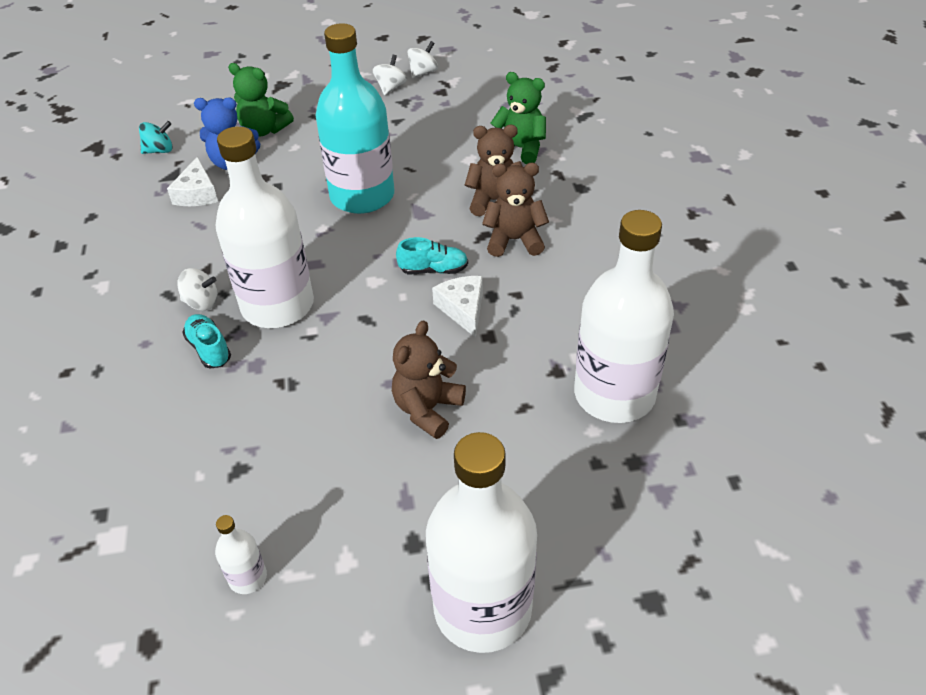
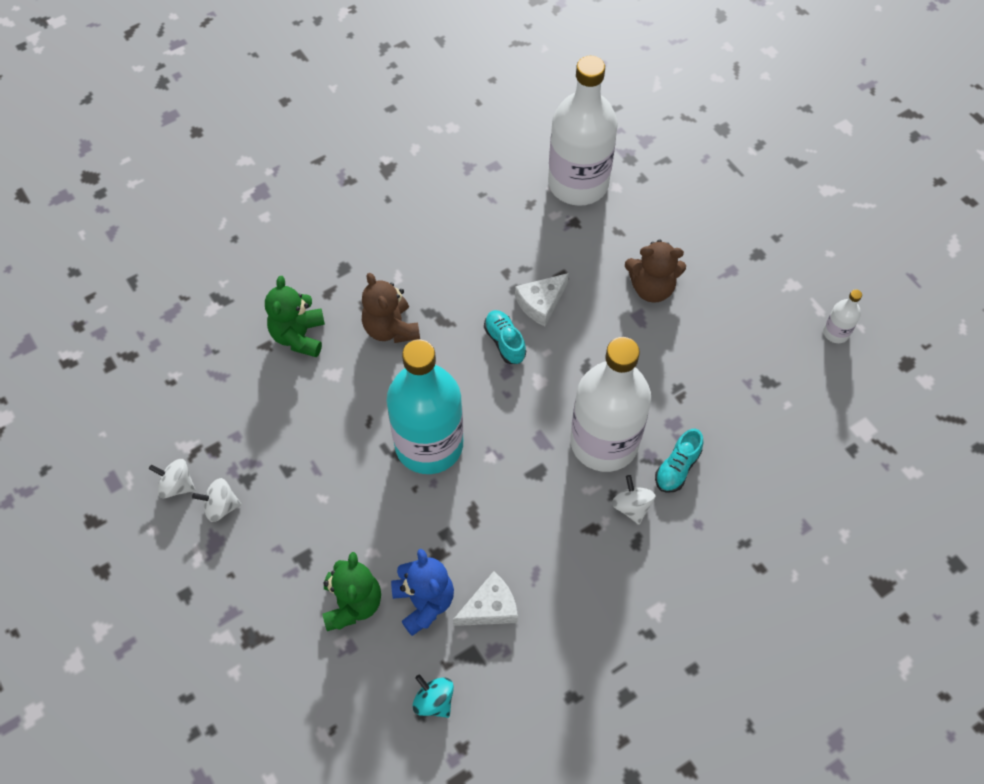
camera: 115 degrees left, 15 degrees up
white bottle [426,432,537,653] -> none
brown teddy bear [482,163,549,257] -> none

